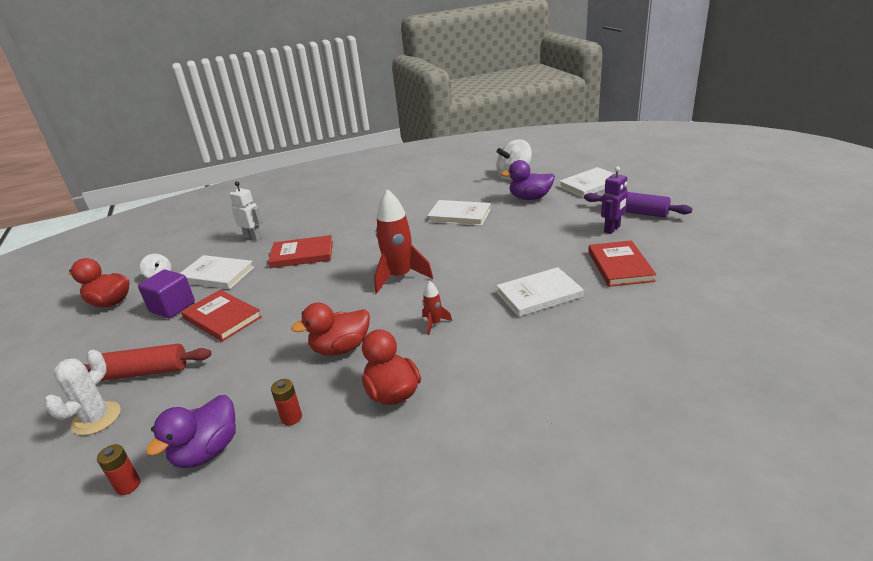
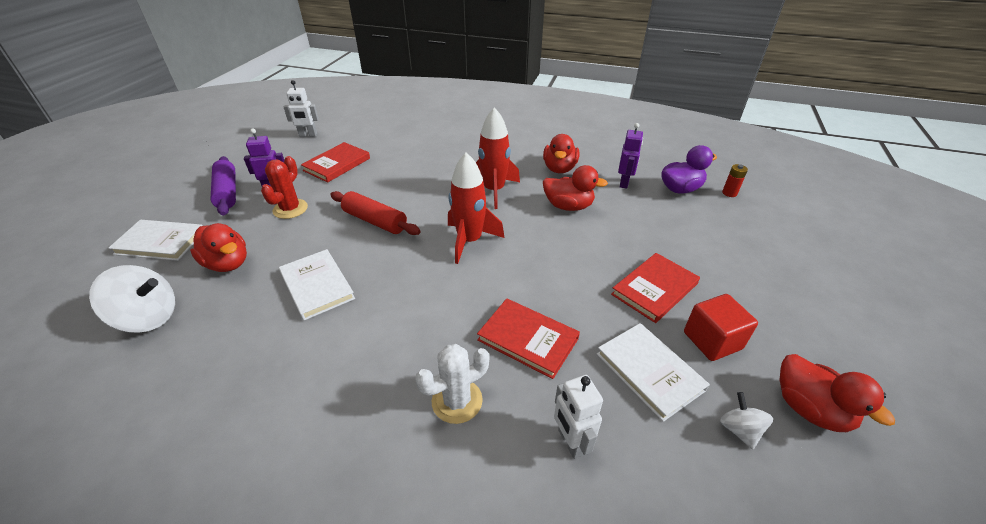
camera: 145 degrees left, 10 degrees up
white cactus [44,350,121,435] -> white cactus moved to [415,344,489,424]
red rolling pin [83,344,211,381] -> red rolling pin moved to [330,191,421,235]
purple cube [138,270,195,318] -> red cube [684,294,758,361]
red book [181,290,262,342] -> red book turned 60 degrees clockwise [611,253,700,323]
red battery [271,379,302,426] -> purple robot [618,123,643,189]
red rocket [422,281,452,335] -> red rocket [476,107,520,209], size x2.11
white book [496,267,584,317] -> none
purple duck [501,160,555,200] -> red duck [190,223,247,272]
none -> red cactus [261,156,308,219]
none -> white robot [284,80,319,137]

